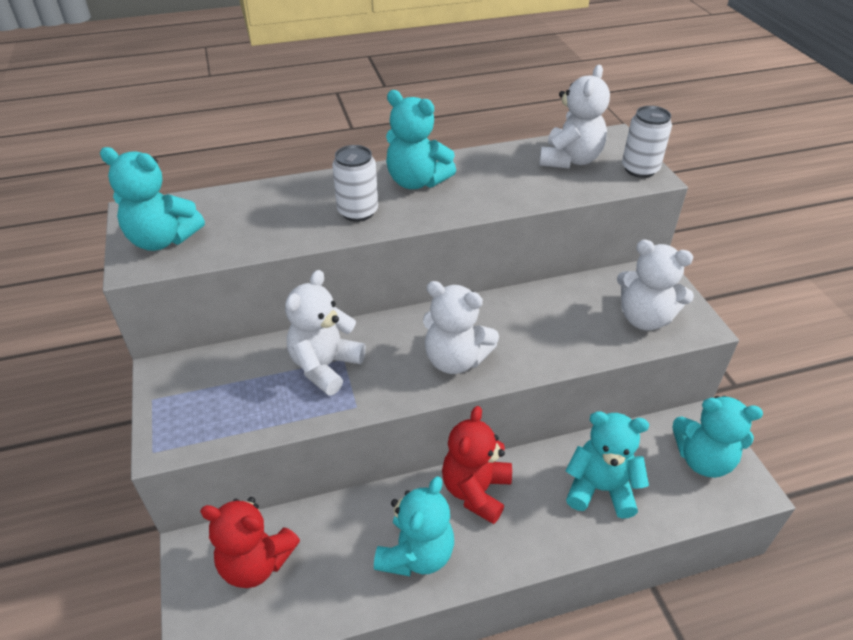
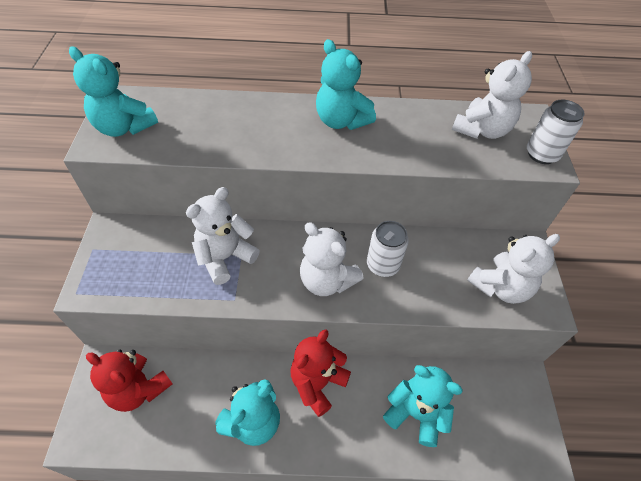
camera: 15 degrees right, 10 degrees up
white can [332,145,378,222] -> white can moved to [367,221,409,277]
white teddy bear [617,240,694,330] -> white teddy bear turned 75 degrees counterclockwise [467,234,560,304]
turquoise teddy bear [672,396,763,478] -> none

